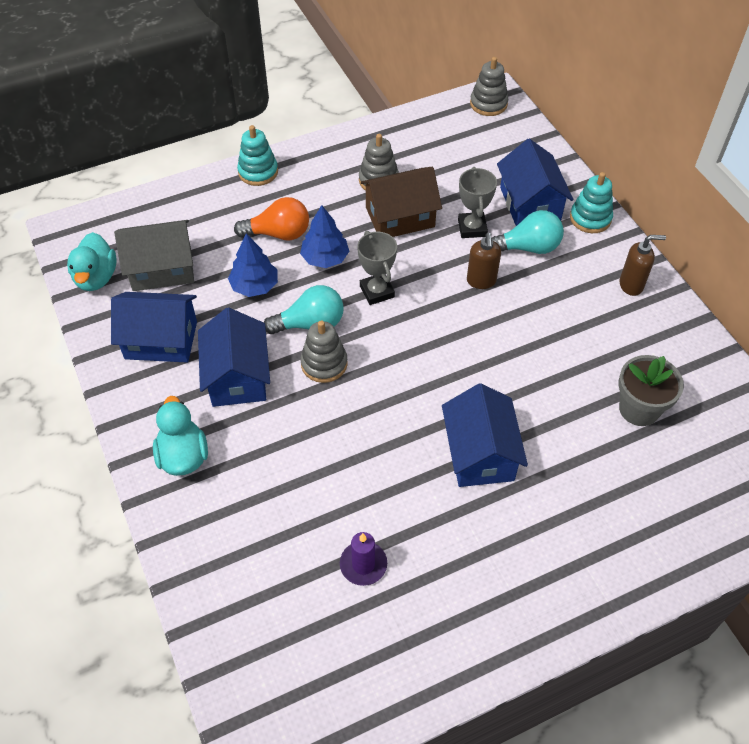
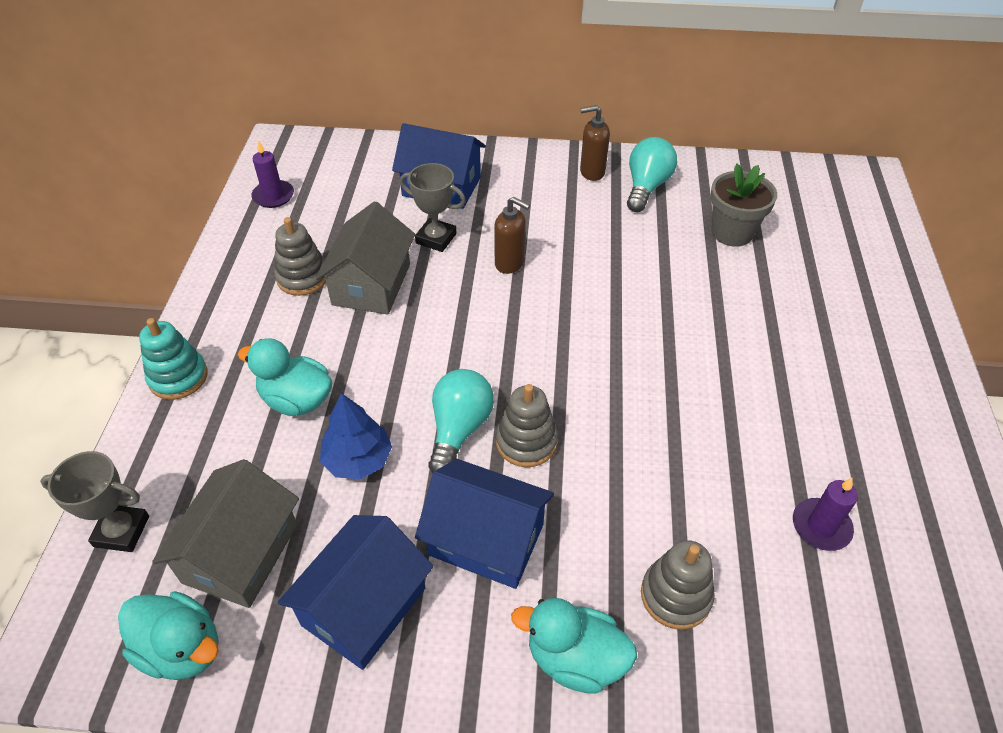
camera: 60 degrees left, 5 degrees down
orange light bulb [234,197,309,240] -> turquoise duck [238,338,332,416]
blue tree [300,205,349,268] -> none
grey trophy [357,231,397,305] -> grey trophy moved to [40,451,149,552]
brown house [361,167,442,237] -> grey house [316,201,415,315]
blue house [442,383,528,487] -> none
grey stacking toy [470,57,508,116] -> grey stacking toy moved to [641,540,715,629]
turquoise light bulb [491,210,564,254] -> turquoise light bulb moved to [627,137,677,212]
turquoise stacking toy [570,172,613,233] -> none
brown soap dispenser [620,235,666,296] -> brown soap dispenser turned 120 degrees counterclockwise [580,105,610,181]
none -> purple candle [251,140,294,208]

